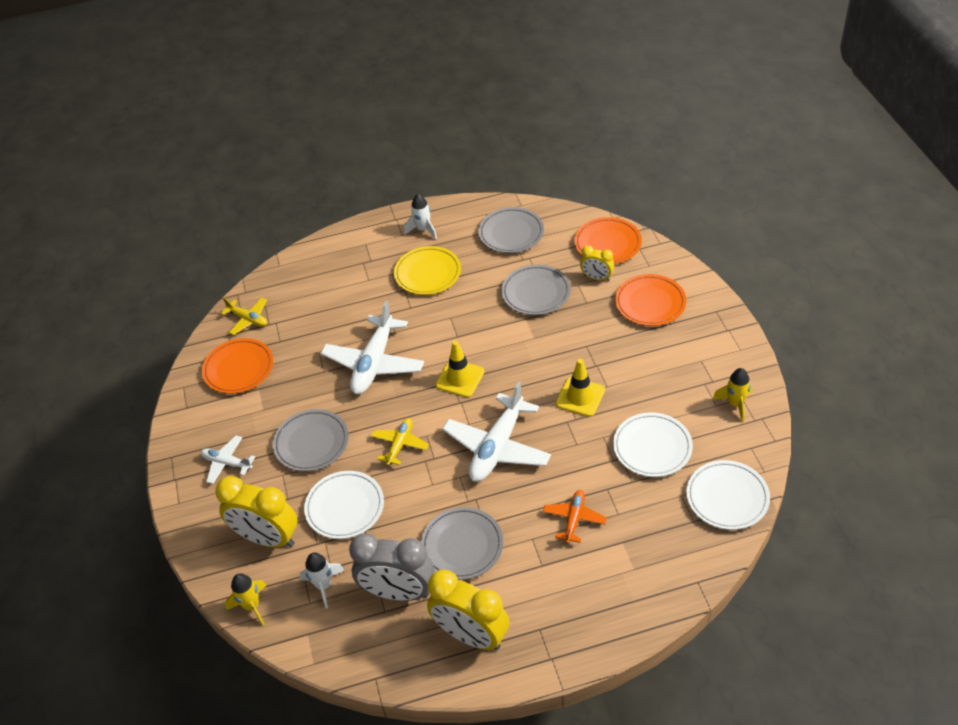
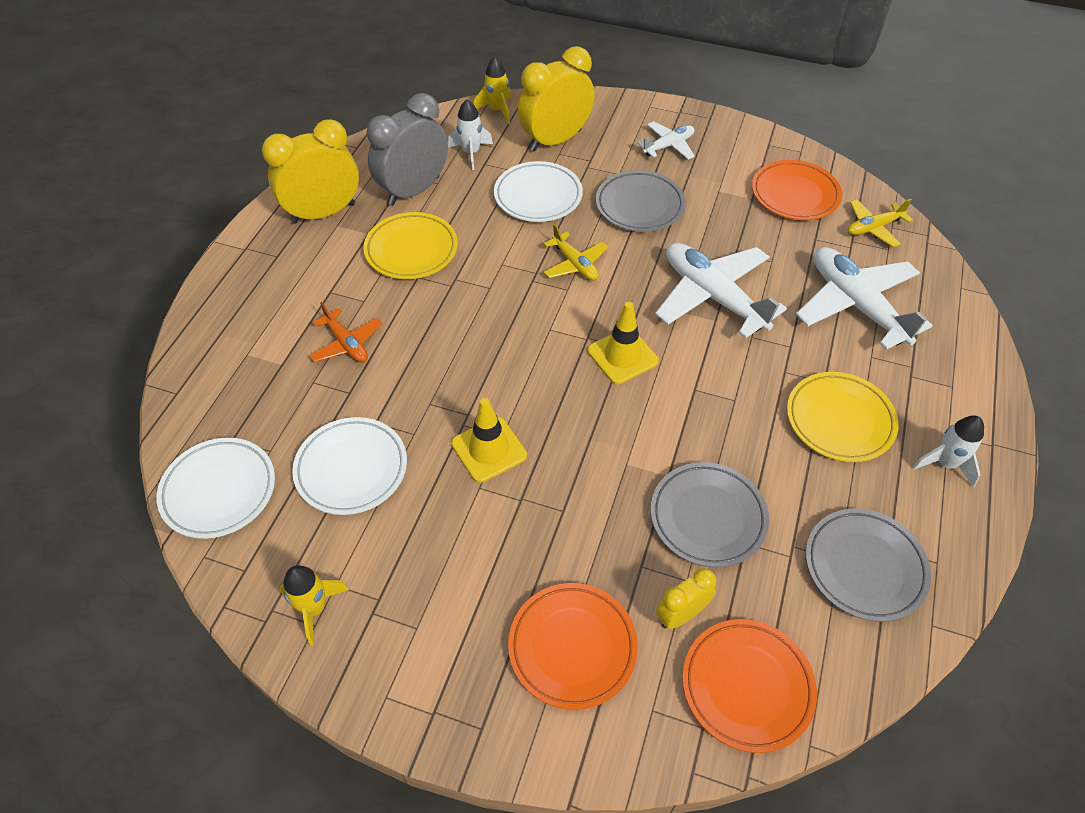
camera: 120 degrees right, 5 degrees up
grey plate [421,507,503,580] -> yellow plate [363,212,458,279]
white plane [442,381,551,482] -> white plane moved to [796,247,933,350]

